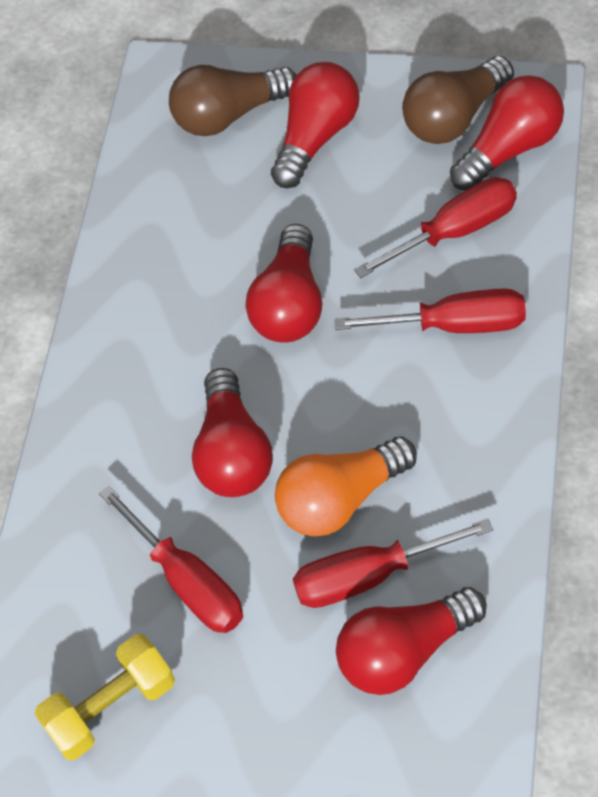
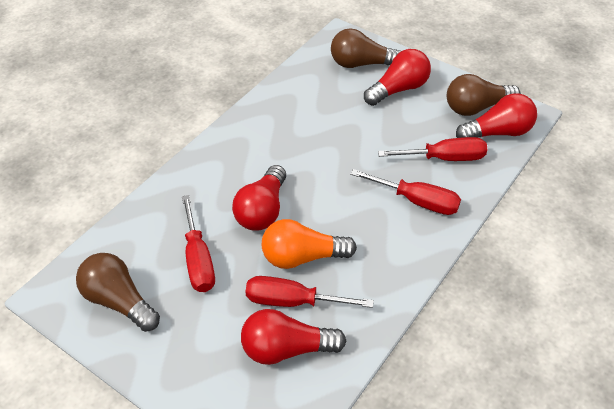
camera: 20 degrees right, 10 degrees down
yellow dumbbell [34,634,175,760] -> brown light bulb [76,253,160,332]
red light bulb [246,224,322,343] -> none

